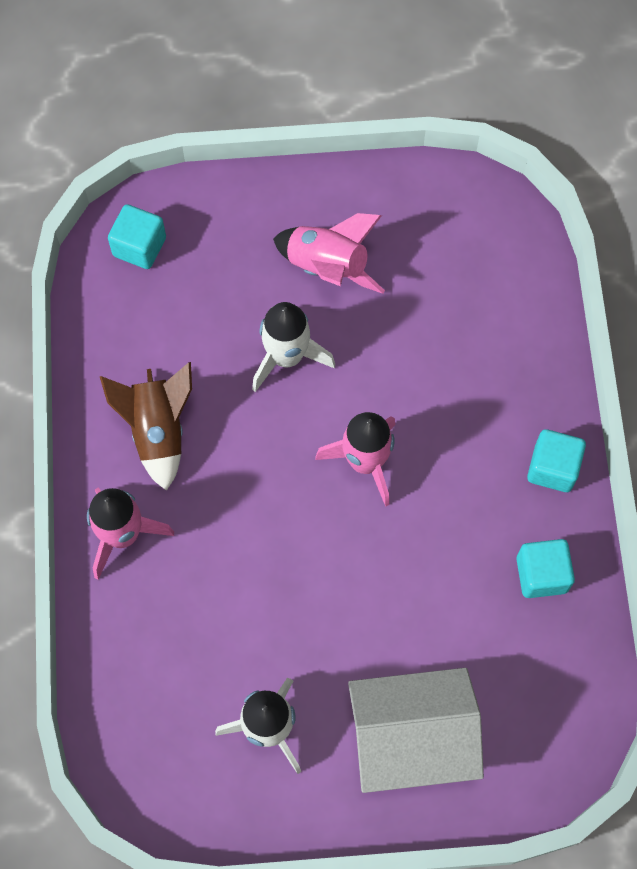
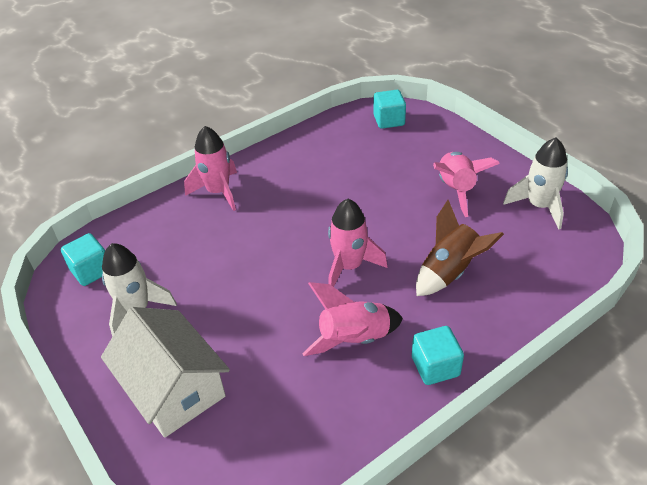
camera: 60 degrees right, 25 degrees down
brown rocket [99,362,192,491] -> brown rocket moved to [416,200,504,296]
white rocket [252,302,335,392] -> white rocket moved to [503,137,568,230]
turquoise cube [516,539,575,598] -> turquoise cube moved to [61,233,105,286]
none -> pink rocket [302,282,403,356]

